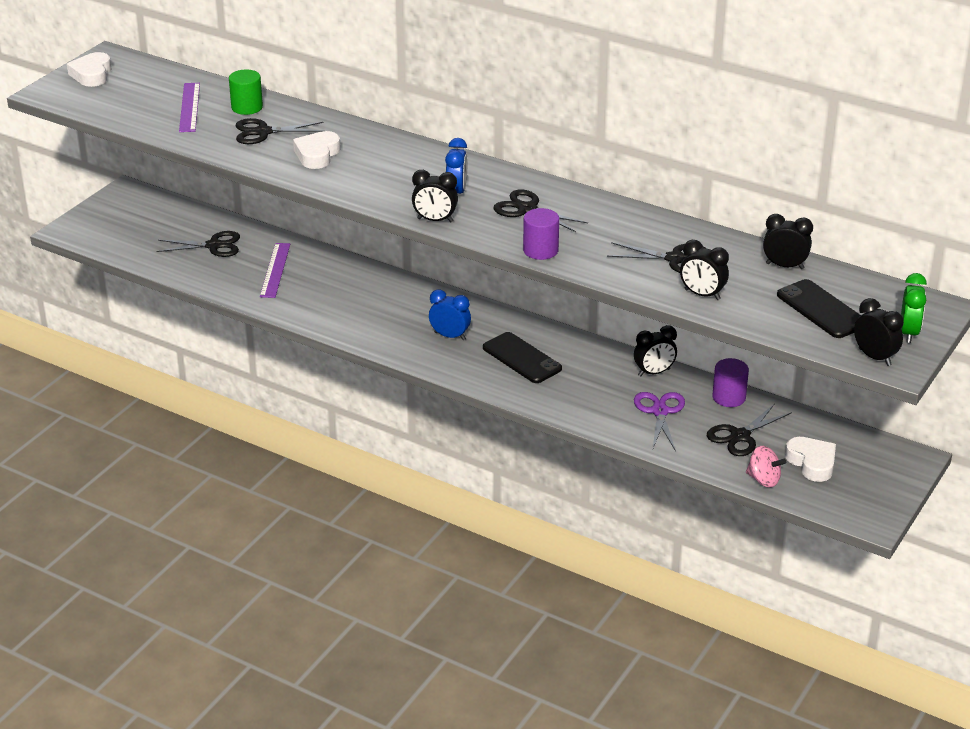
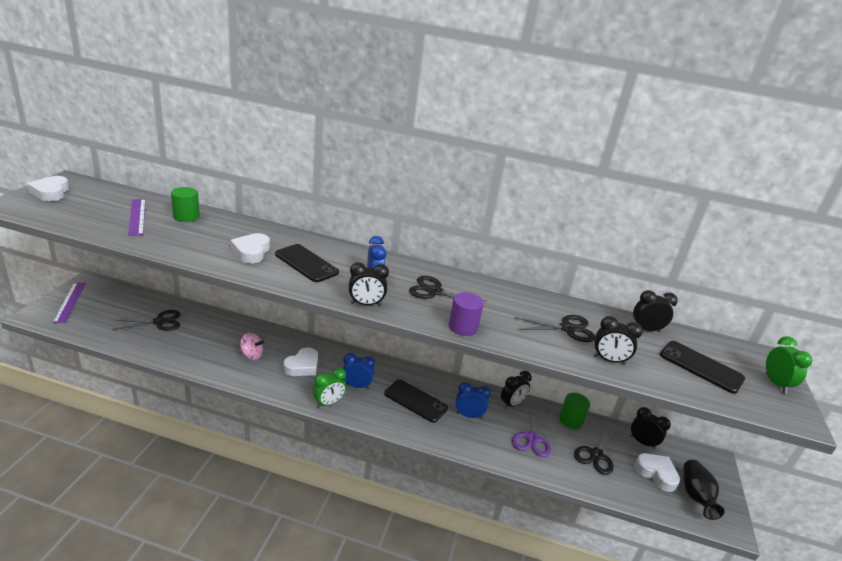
camera: 20 degrees left, 5 degrees down
black scissors [236,118,323,144] -> none
purple ruler [260,243,290,298] -> purple ruler moved to [52,283,86,323]
purple scissors [634,392,685,451] -> purple scissors turned 150 degrees counterclockwise [512,404,551,457]
purple cylinder [712,358,749,407] -> green cylinder [559,393,590,429]
pink spinning top [746,446,786,488] -> pink spinning top moved to [240,333,264,360]
black clock [854,298,904,366] -> black clock moved to [630,407,671,449]
none -> black phone [275,244,339,282]
none -> white heart [283,347,318,376]
none -> green clock [313,368,346,408]
none -> blue clock [456,382,491,419]
none -> black vase [683,460,725,520]

